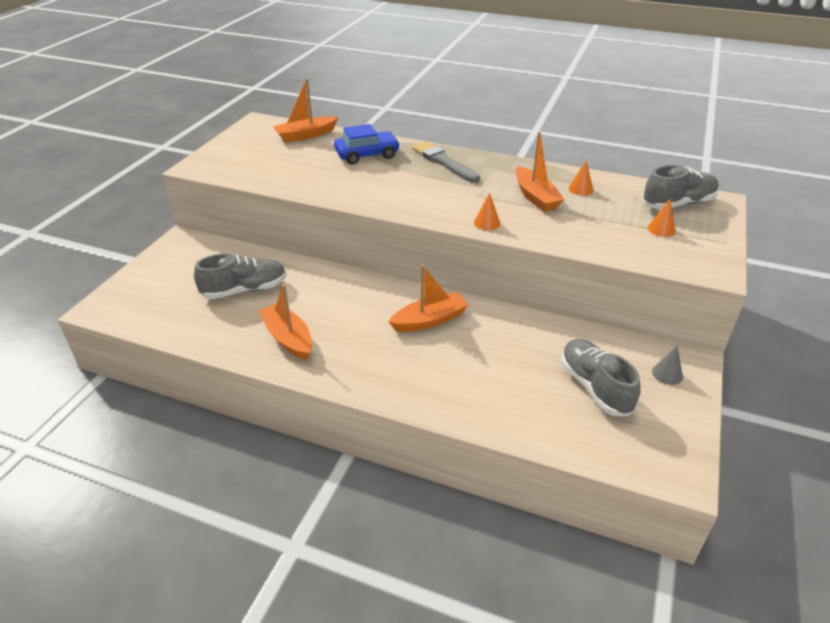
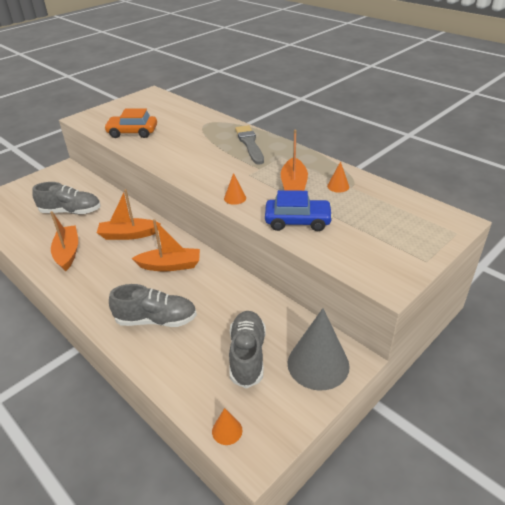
camera: 25 degrees right, 0 degrees up
orange boat [273,78,338,143] -> orange boat moved to [97,189,161,240]
blue car [334,124,400,164] -> blue car moved to [265,190,333,231]
grey shoe [642,165,719,209] -> grey shoe moved to [109,284,197,327]
orange cone [648,199,676,237] -> orange cone moved to [212,408,243,445]
grey cone [652,346,683,385] -> grey cone [287,308,350,391], size x2.25
none -> orange car [104,108,157,138]

